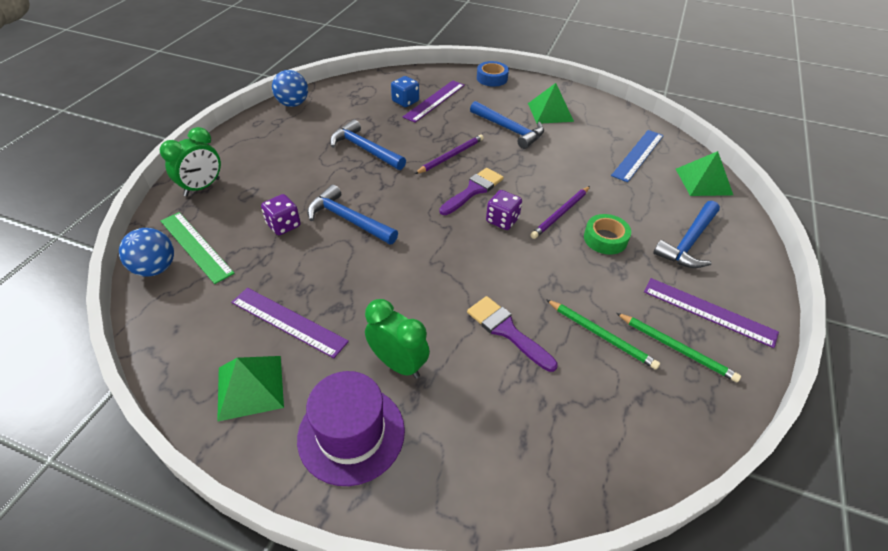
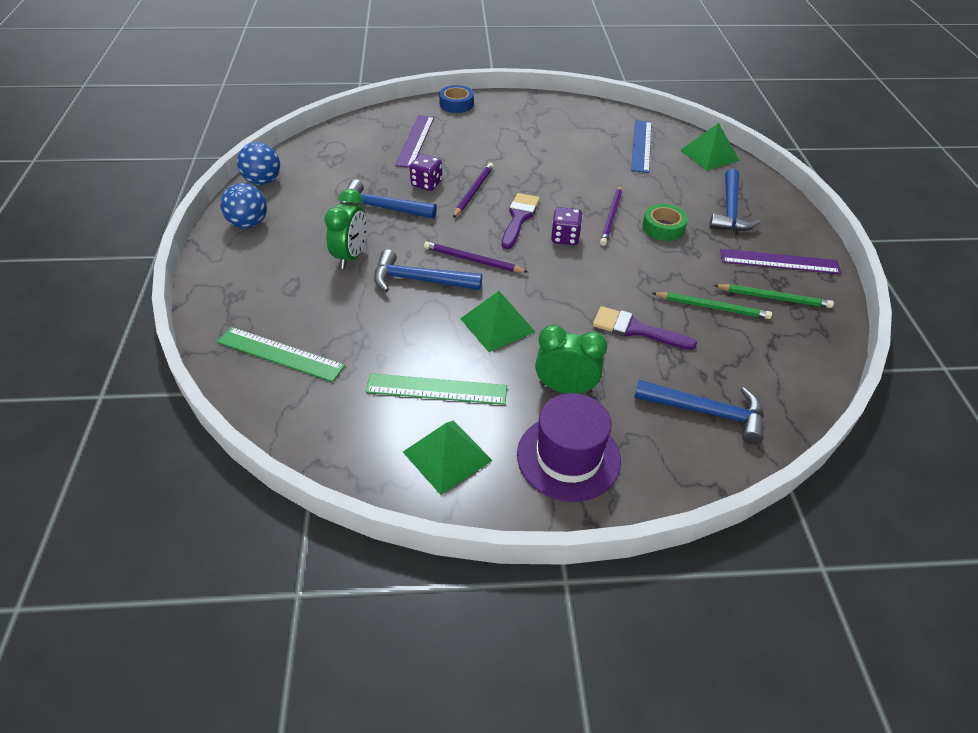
camera: 25 degrees left, 0 degrees up
blue ball [119,228,174,277] -> blue ball moved to [220,183,267,229]
green clock [160,127,221,196] -> green clock moved to [324,189,367,269]
purple ruler [231,288,349,358] -> green ruler [365,373,507,405]
purple dice [261,194,301,235] -> purple dice moved to [410,154,443,191]
blue dice [391,76,419,107] -> none
blue hammer [470,101,544,149] -> blue hammer moved to [634,380,764,444]
green pyramid [528,83,574,123] -> green pyramid moved to [460,291,535,352]
none -> purple pencil [424,241,528,273]

